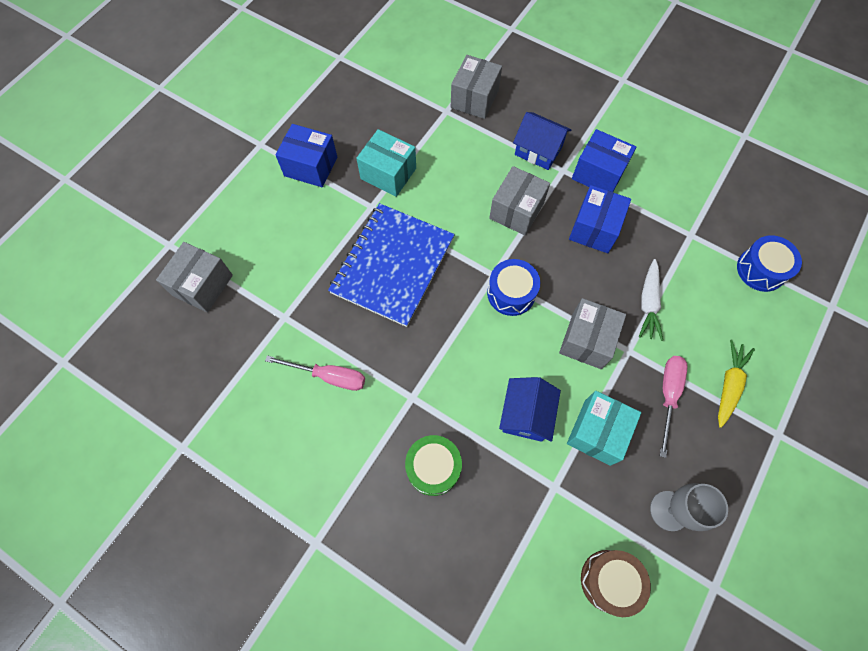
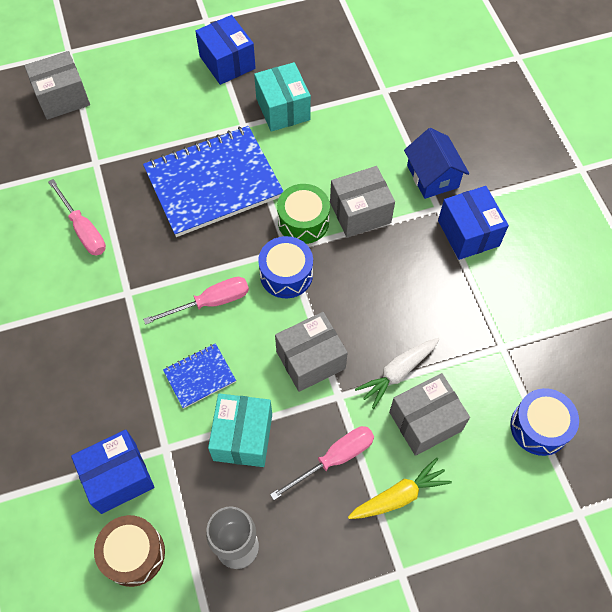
camera: 40 degrees right, 5 degrees down
green drum [405,435,462,496] -> green drum moved to [277,184,330,244]
grey box [451,55,502,119] -> grey box moved to [389,373,470,456]
blue house [499,377,561,442] -> blue notebook [163,343,236,409]
turquoise box [567,391,641,466] -> turquoise box turned 60 degrees counterclockwise [208,393,272,467]
blue box [569,185,631,253] -> blue box moved to [71,430,155,514]
none -> pink screwdriver [143,277,249,325]

